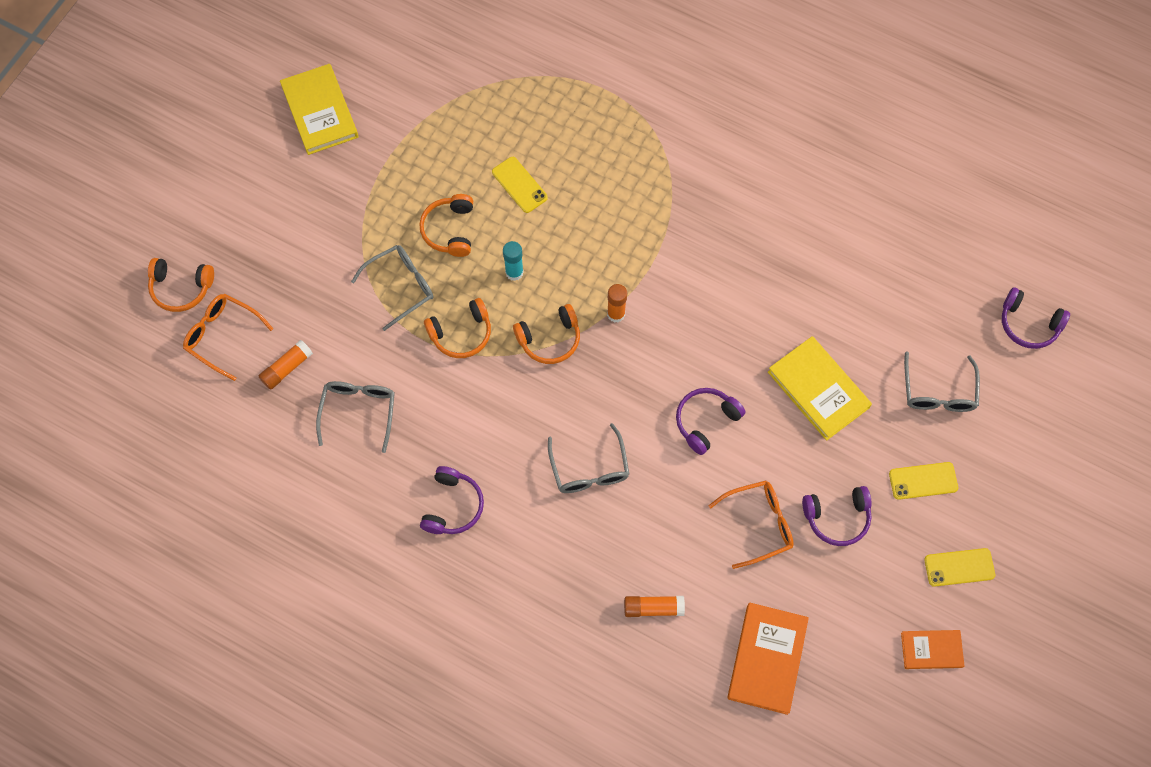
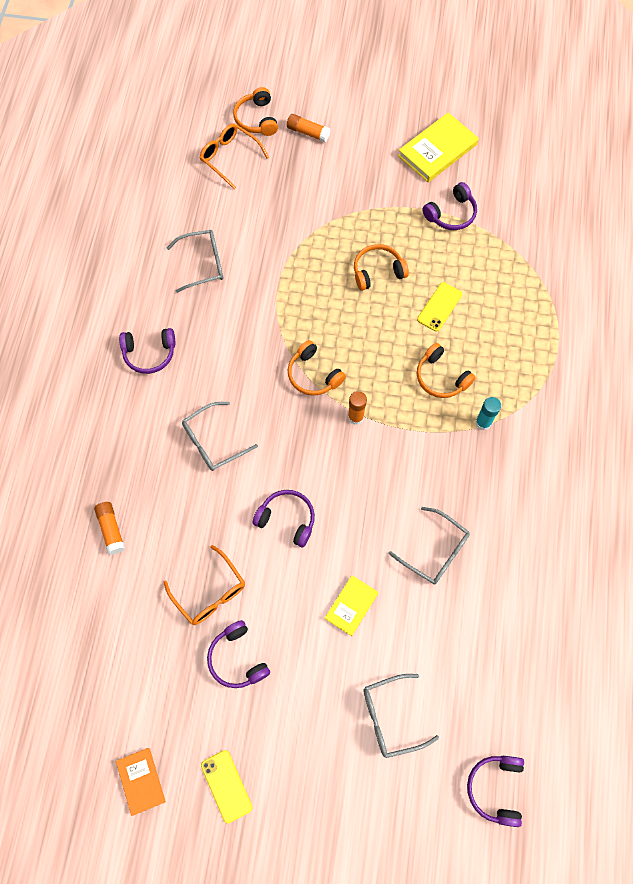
camera: 70 degrees right, 0 degrees up
orange glasses [183,294,273,381] -> orange glasses turned 60 degrees counterclockwise [200,124,269,189]
orange glue stick [259,340,313,390] -> orange glue stick moved to [287,114,330,142]
grey glasses [351,245,433,331] -> grey glasses moved to [389,507,470,585]
orange headphones [424,298,491,358] -> orange headphones moved to [417,343,476,398]
turquoise glue stick [503,241,524,281] -> turquoise glue stick moved to [475,397,501,430]
orange book [727,603,809,715] -> none
yellow book [768,336,872,441] -> yellow book [325,575,379,636], size x0.60
yellow phone [889,462,958,500] -> none
none -> purple headphones [422,182,477,230]

